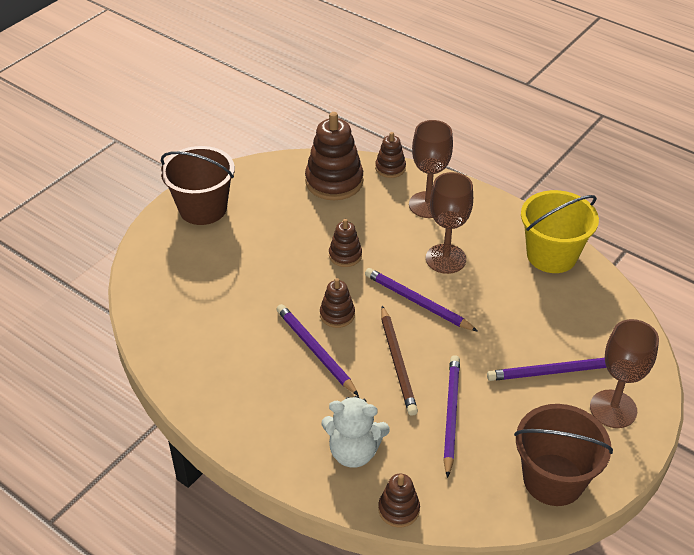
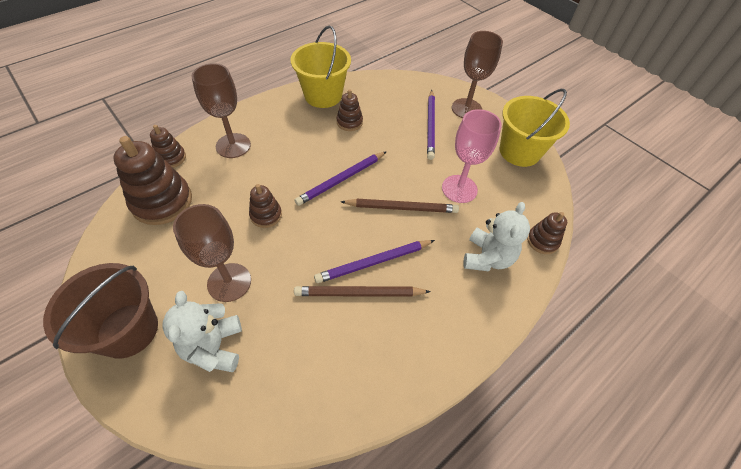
camera: 80 degrees left, 10 degrees up
brown stacking toy [320,278,355,328] -> brown stacking toy moved to [336,89,363,131]
brown goblet [426,172,473,274] -> brown goblet moved to [173,204,251,302]
purple pencil [443,355,460,478] -> pink goblet [442,109,502,203]
brown bucket [514,404,613,506] -> yellow bucket [500,89,570,167]
none -> white teddy bear [162,291,242,372]
none -> brown pencil [294,286,431,297]

